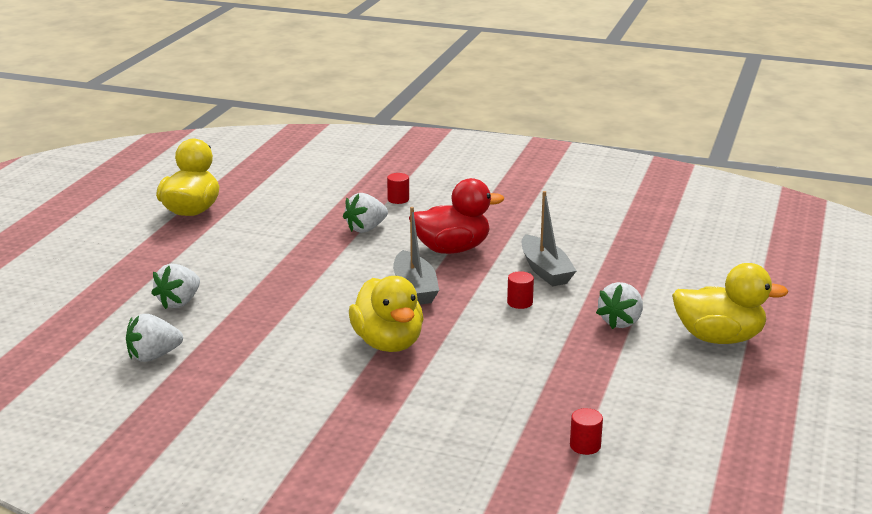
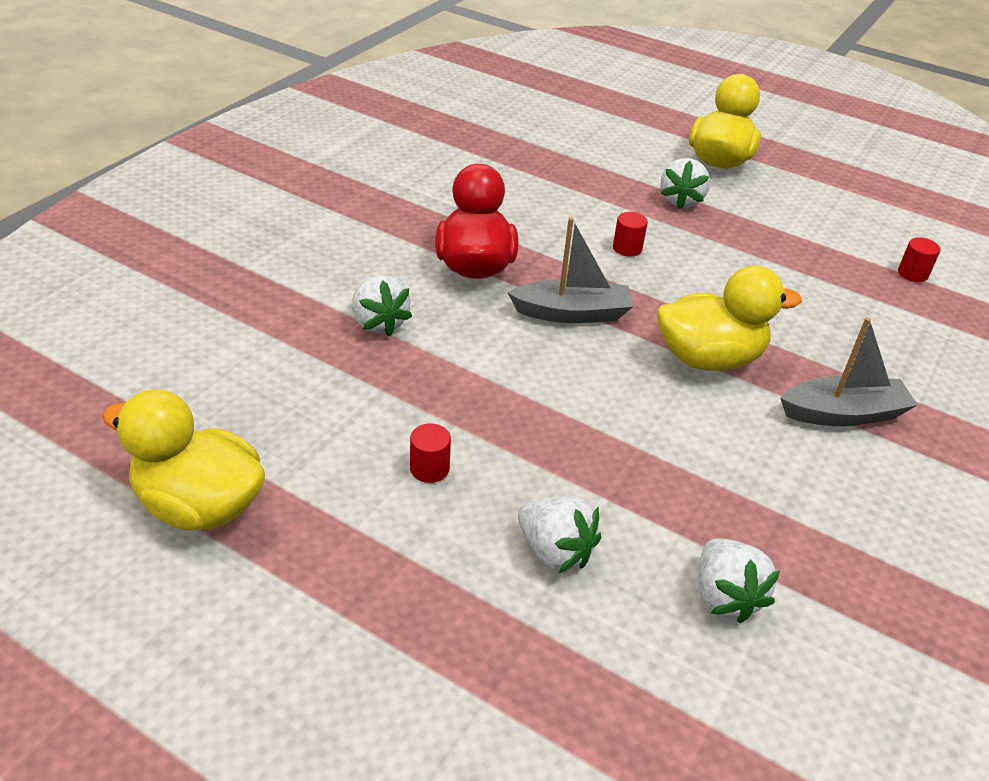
camera: 80 degrees left, 15 degrees up
red cylinder [387,173,409,204] -> red cylinder moved to [410,423,451,483]
grey boat [522,191,576,286] -> grey boat moved to [780,317,917,426]
white strawberry [596,282,643,329] -> white strawberry turned 60 degrees clockwise [661,158,710,210]

